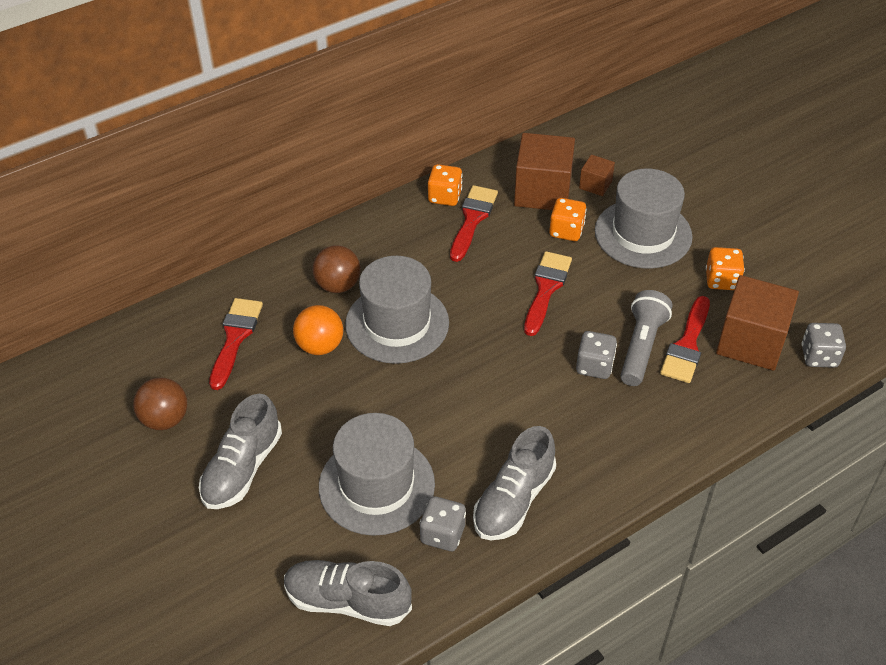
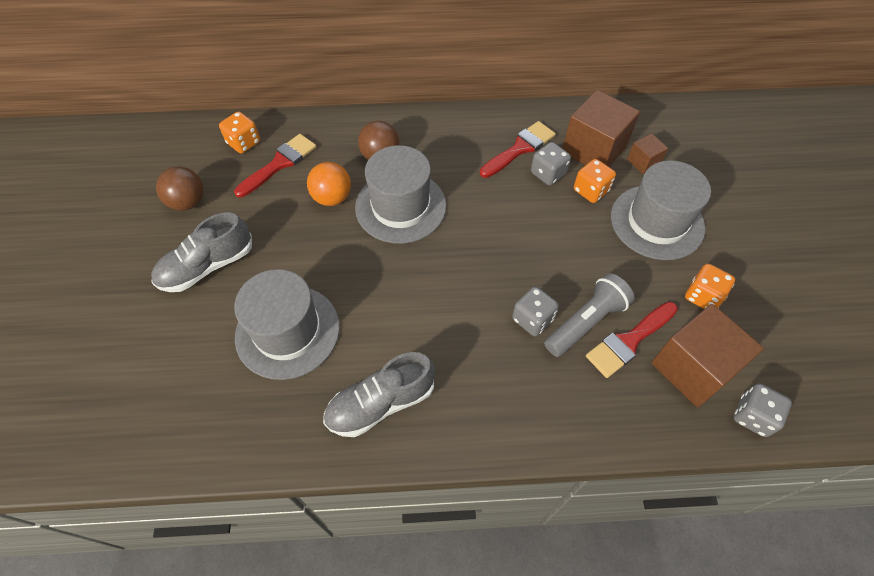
camera: 30 degrees right, 10 degrees up
grey shoe [284,560,412,626] -> none
grey dice [419,496,466,551] -> grey dice moved to [531,142,571,185]
orange dice [428,164,462,206] -> orange dice moved to [219,111,260,154]
red brush [524,251,572,336] -> none

